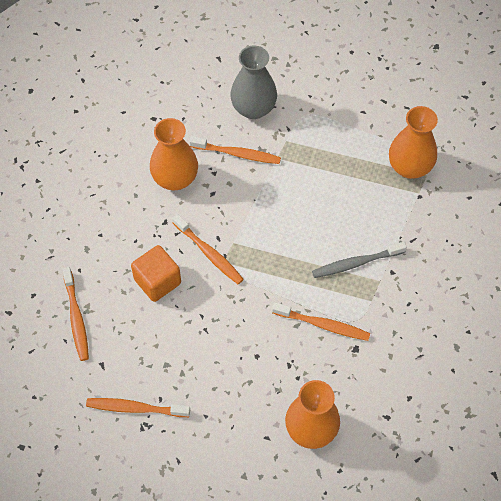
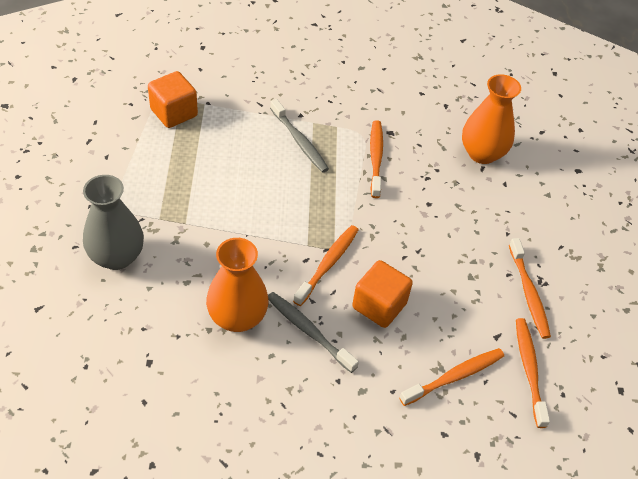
camera: 110 degrees left, 10 degrees down
orange toothbrush [189,136,281,164] -> orange toothbrush moved to [516,318,550,428]
orange vase [389,106,438,179] -> orange cube [148,71,198,128]
none -> grey toothbrush [268,292,359,373]

